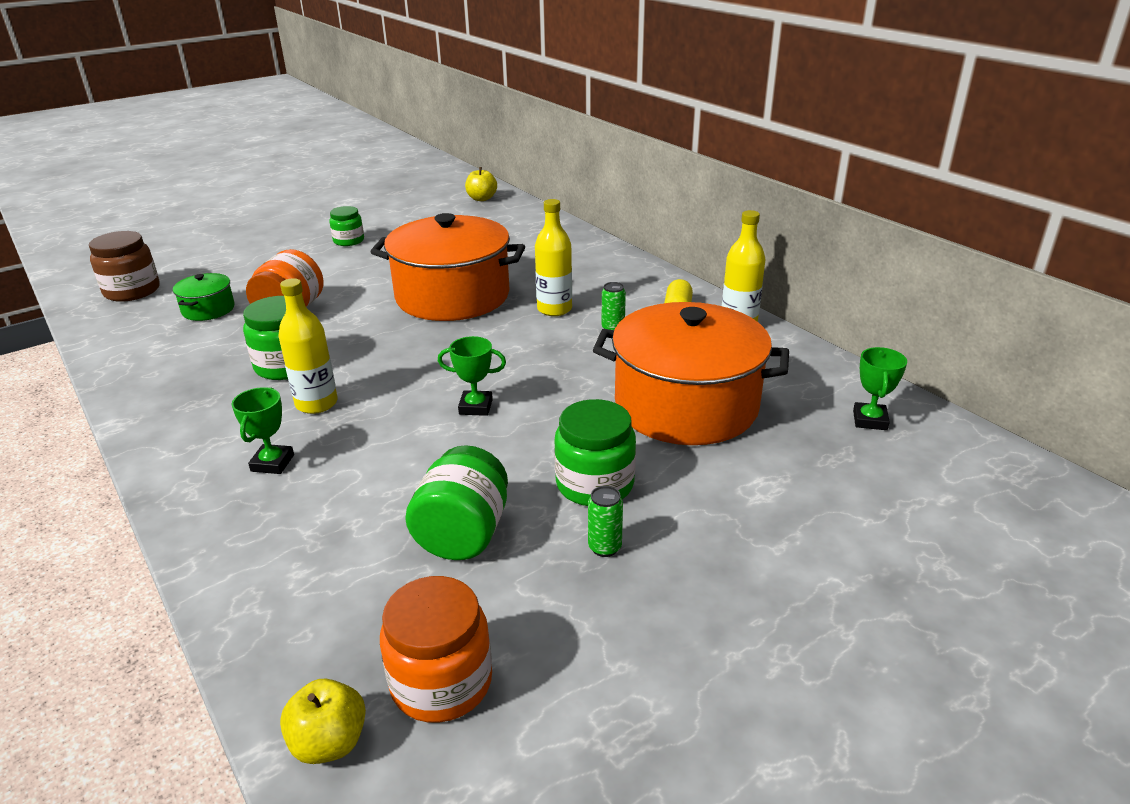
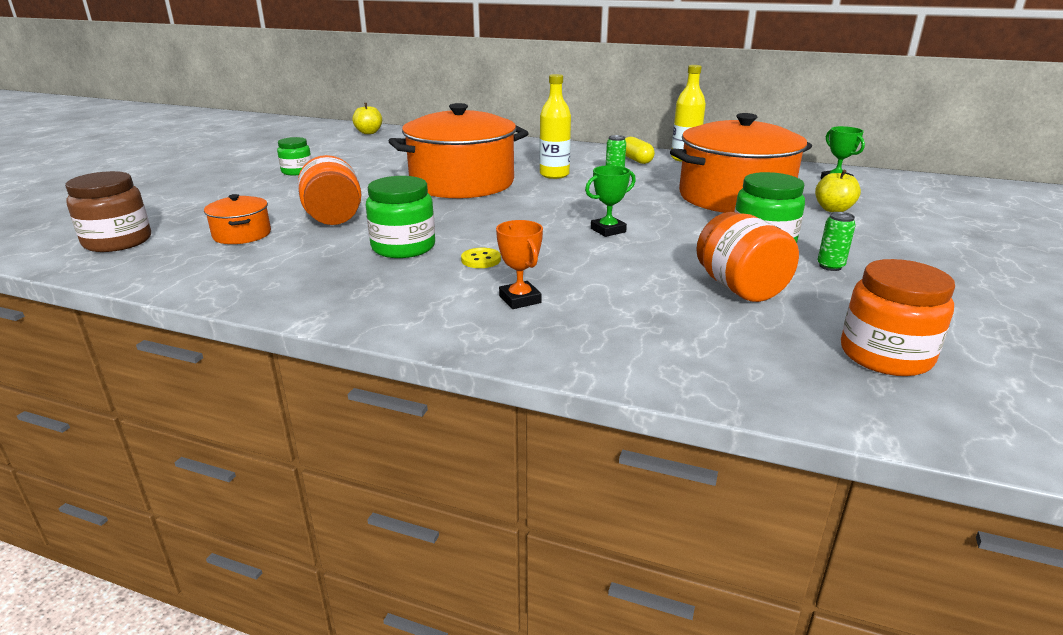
camera: 35 degrees left, 5 degrees down
green pot [173,273,235,321] -> orange pot [204,194,271,244]
green trophy [232,387,294,474] -> orange trophy [496,220,543,309]
yellow bottle [278,278,338,414] -> yellow button [461,248,501,268]
yellow apple [280,679,366,764] -> yellow apple moved to [815,170,861,212]
green jar [405,445,508,560] -> orange jar [696,212,799,302]

